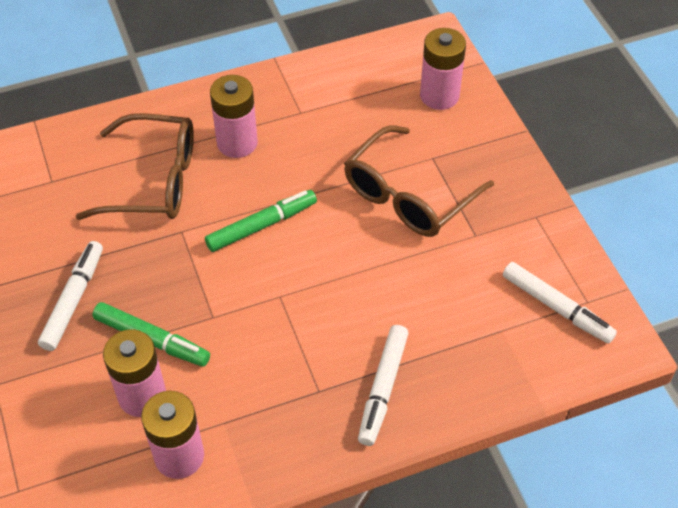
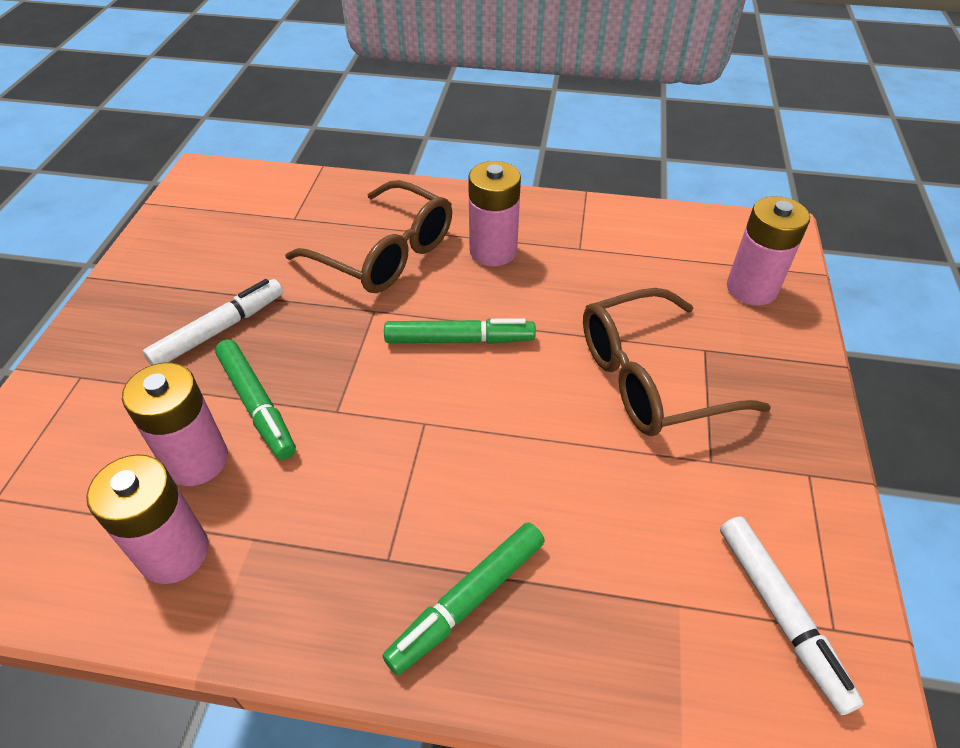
camera: 30 degrees right, 5 degrees down
white marker [358,325,409,446] -> green marker [383,523,545,675]

